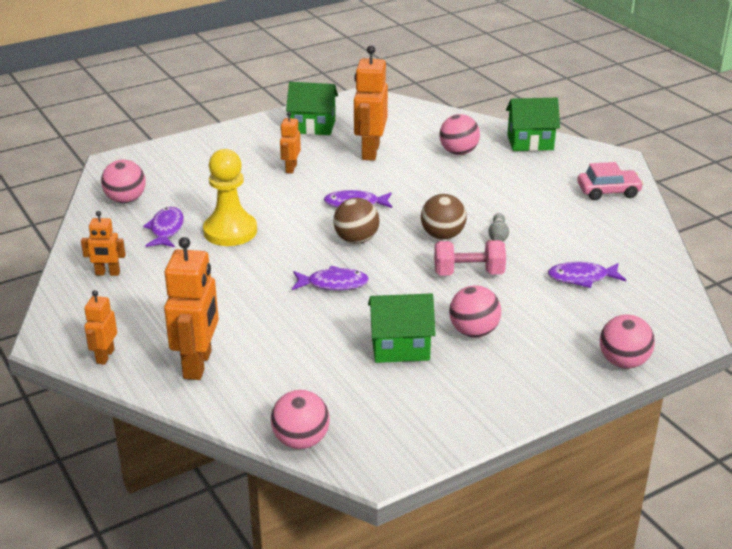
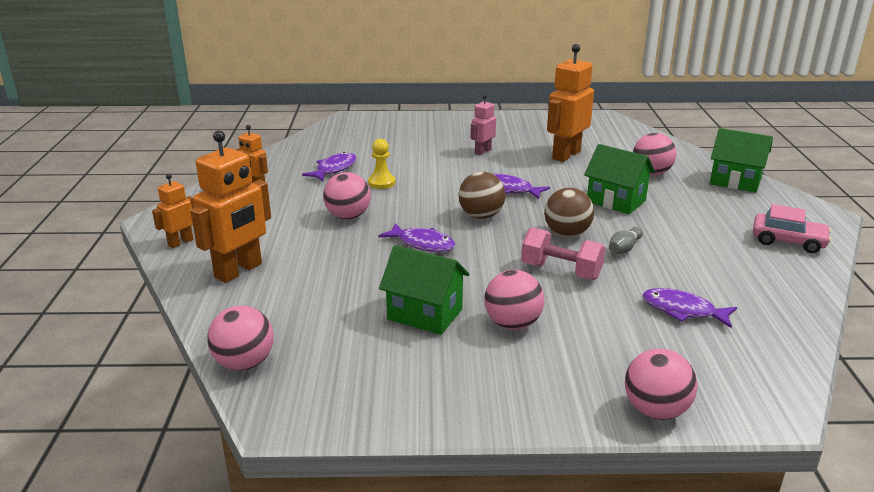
camera: 30 degrees right, 5 degrees down
pink ball [101,160,146,203] -> pink ball moved to [323,172,371,219]
yellow pawn [203,149,257,246] -> yellow pawn [368,139,396,189], size x0.54
orange robot [280,112,301,174] -> pink robot [470,94,496,155]
green house [286,82,338,135] -> green house moved to [584,144,655,214]

